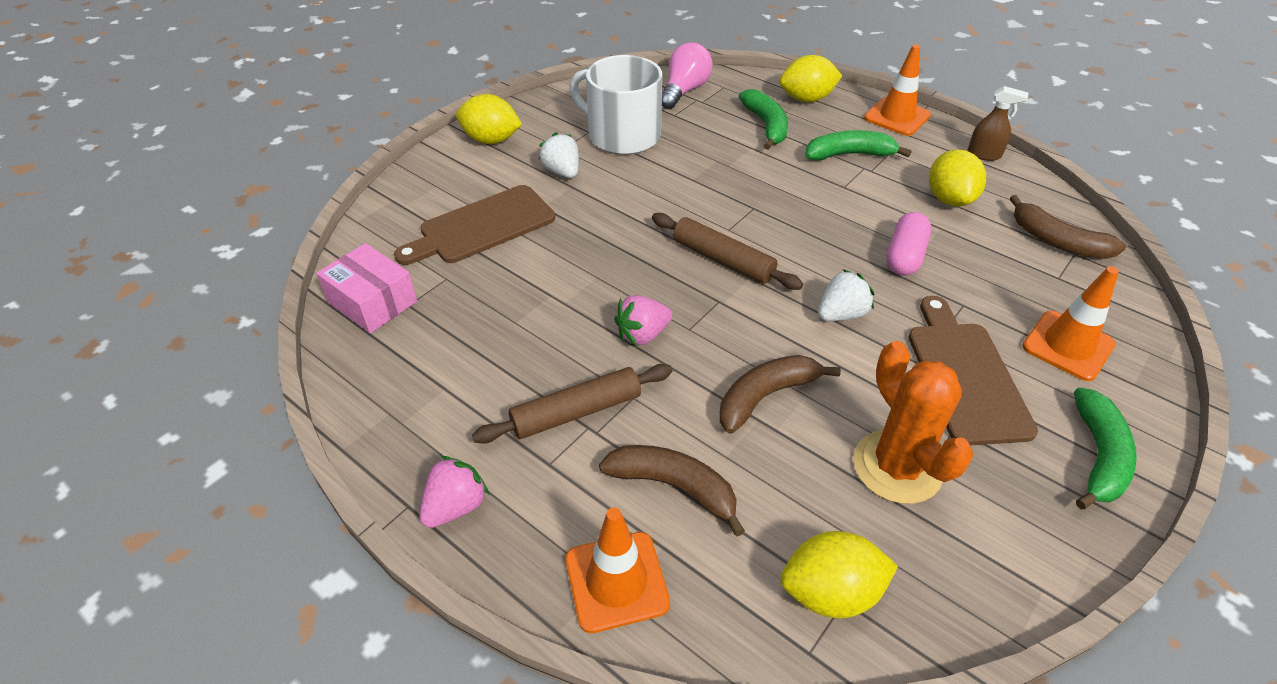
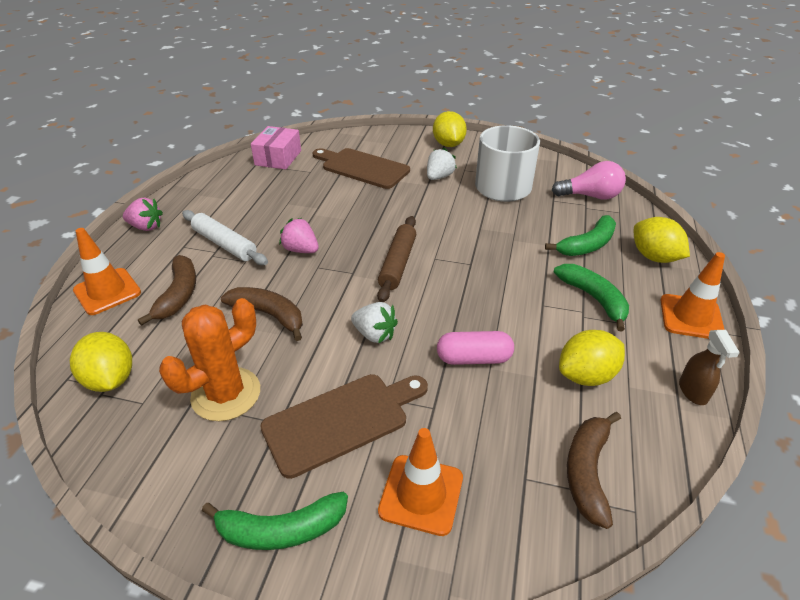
camera: 65 degrees right, 5 degrees down
brown rolling pin [472,364,673,444] -> white rolling pin [182,210,268,265]

